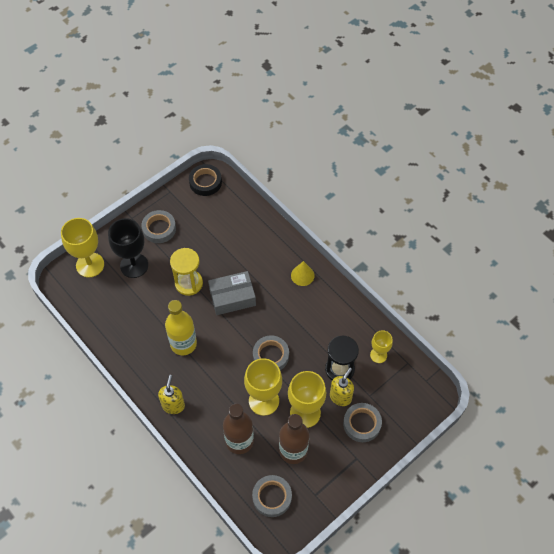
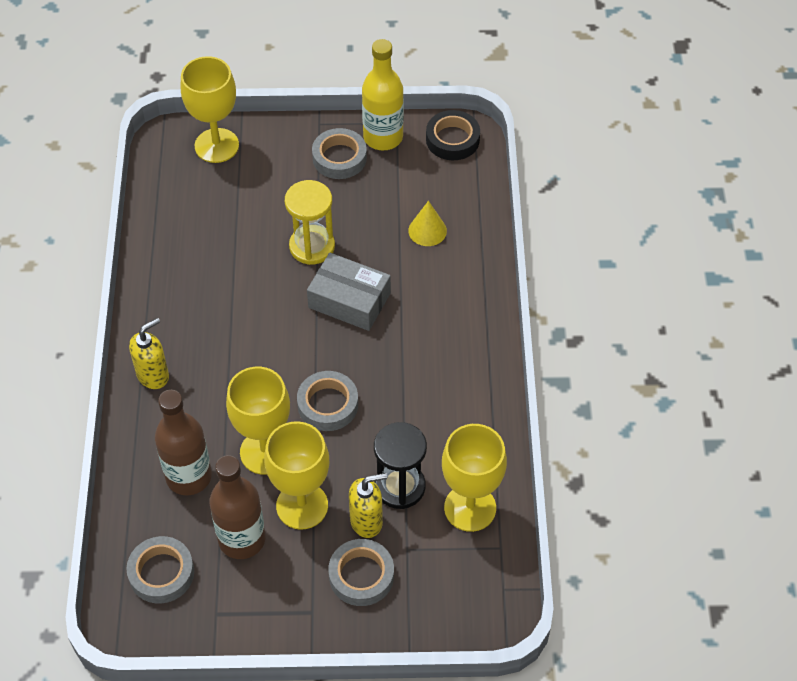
camera: 40 degrees right, 5 degrees down
black goblet [108,218,148,278] -> none
yellow bottle [165,300,197,356] -> yellow bottle moved to [362,39,404,150]
yellow cone [291,261,315,286] -> yellow cone moved to [408,201,447,246]
yellow goblet [370,330,393,363] -> yellow goblet [442,424,507,532], size x1.74

